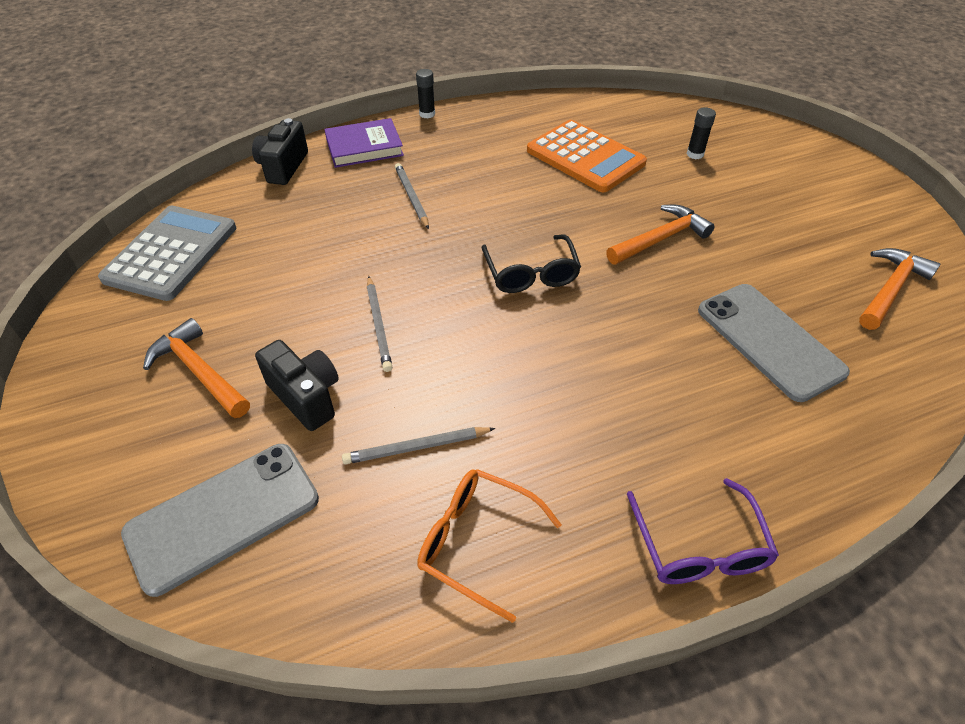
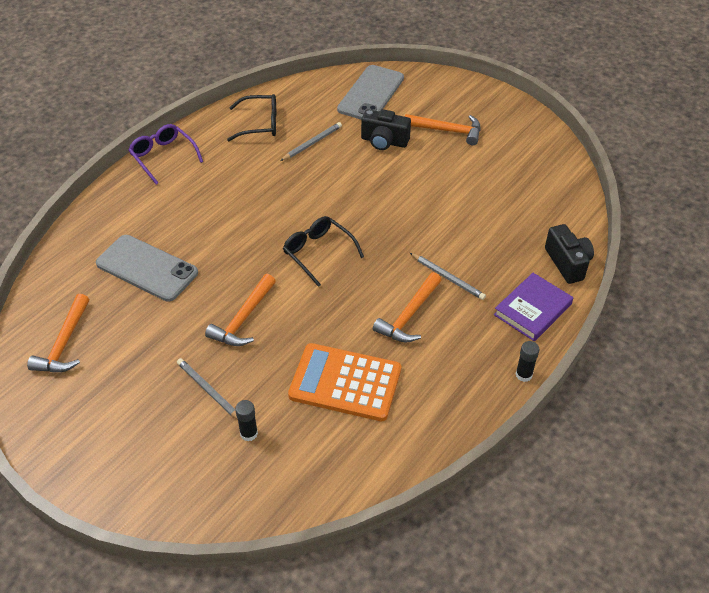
camera: 150 degrees right, 0 degrees up
grey calculator [98,206,236,301] -> none
grey pencil [367,276,392,372] -> grey pencil moved to [177,358,238,420]
orange glasses [417,469,562,623] -> black glasses [227,94,276,141]
none -> orange hammer [373,272,441,343]

